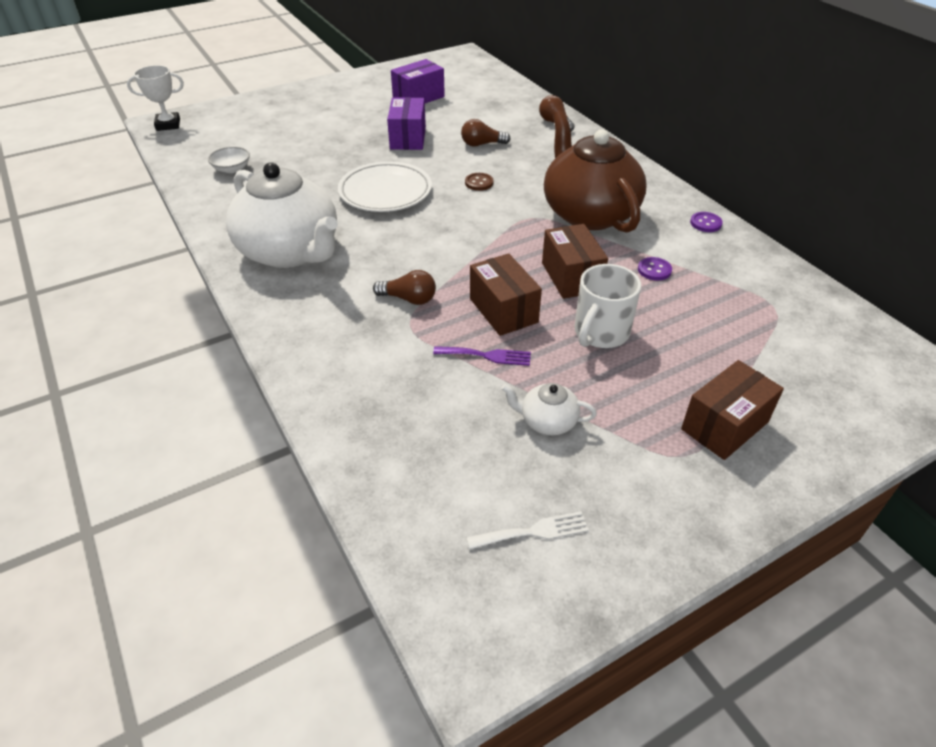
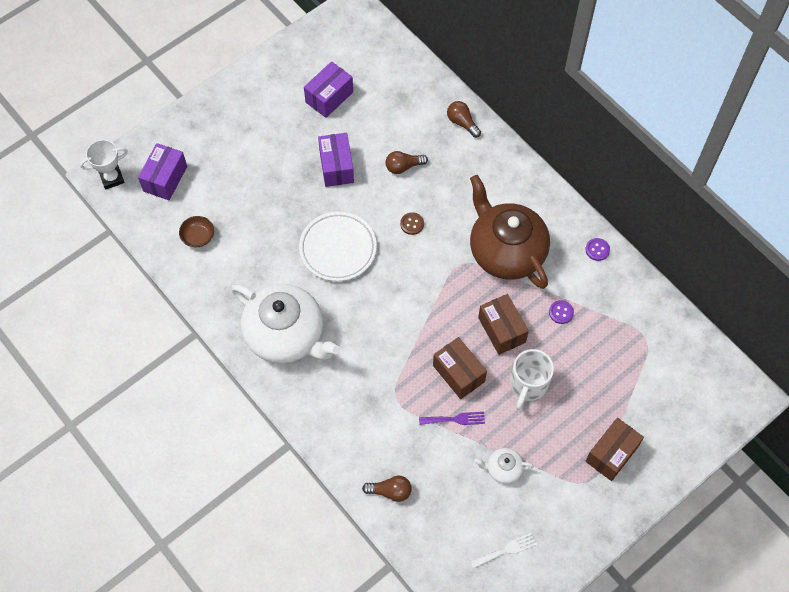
camera: 10 degrees left, 20 degrees up
white bowl [208,147,250,173] -> brown bowl [179,216,214,247]
brown light bulb [373,270,436,305] -> brown light bulb moved to [362,476,412,502]
none -> purple box [138,143,187,200]

